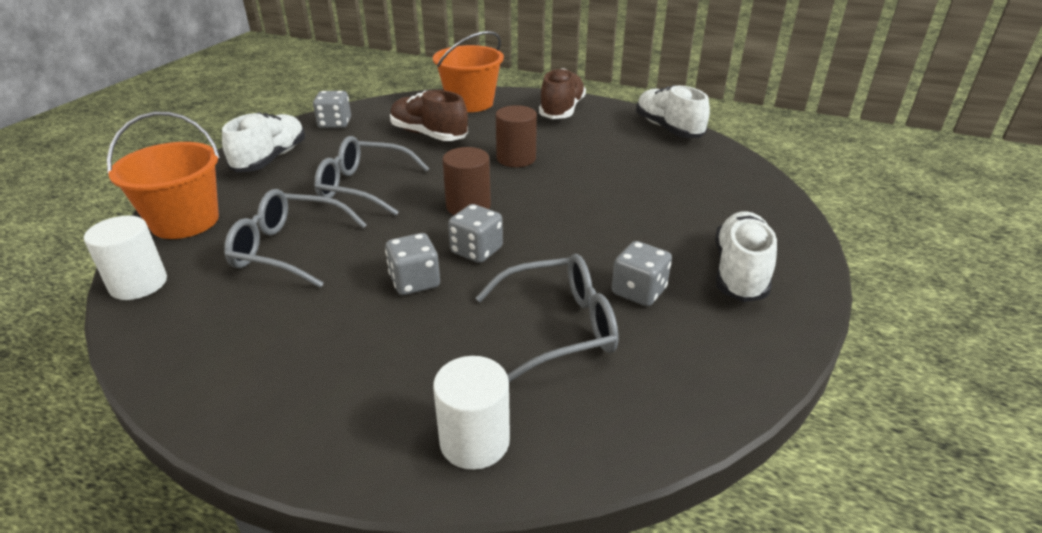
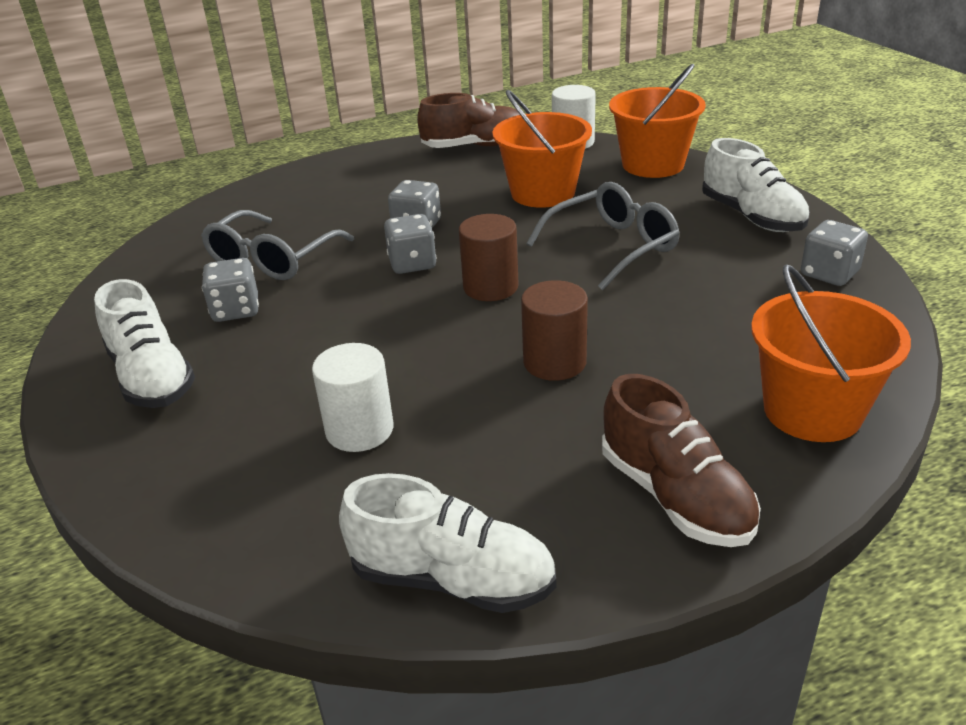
camera: 135 degrees right, 0 degrees up
grey glasses [224,189,367,288] -> orange bucket [492,90,592,208]
brown shoe [390,90,468,141] -> brown shoe moved to [417,93,520,148]
white cylinder [433,356,510,470] -> white cylinder moved to [312,343,393,452]

